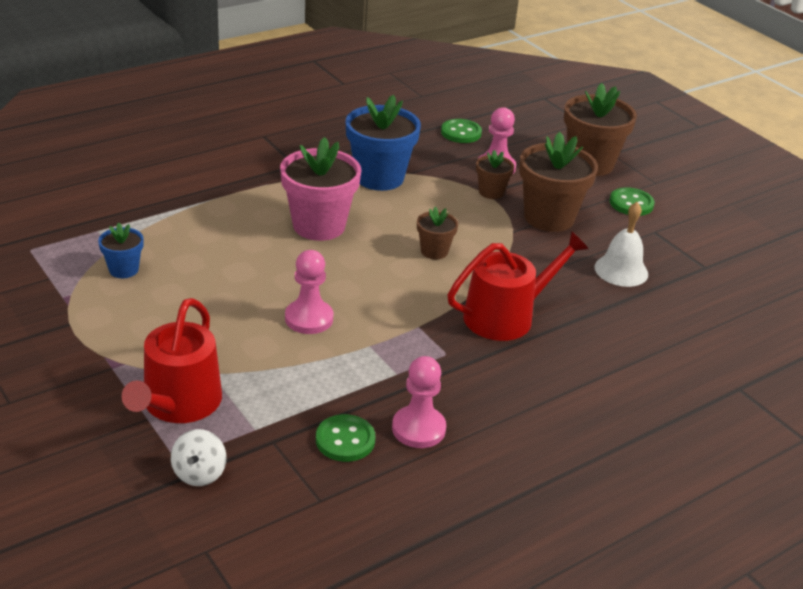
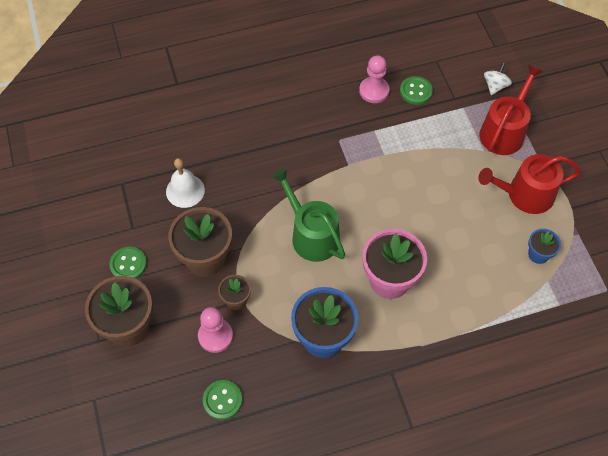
camera: 160 degrees left, 25 degrees up
pink pawn [285,250,333,334] -> none
brown flower pot [417,207,458,259] -> green watering can [272,168,345,262]
red watering can [448,231,588,341] -> red watering can moved to [478,154,581,214]

